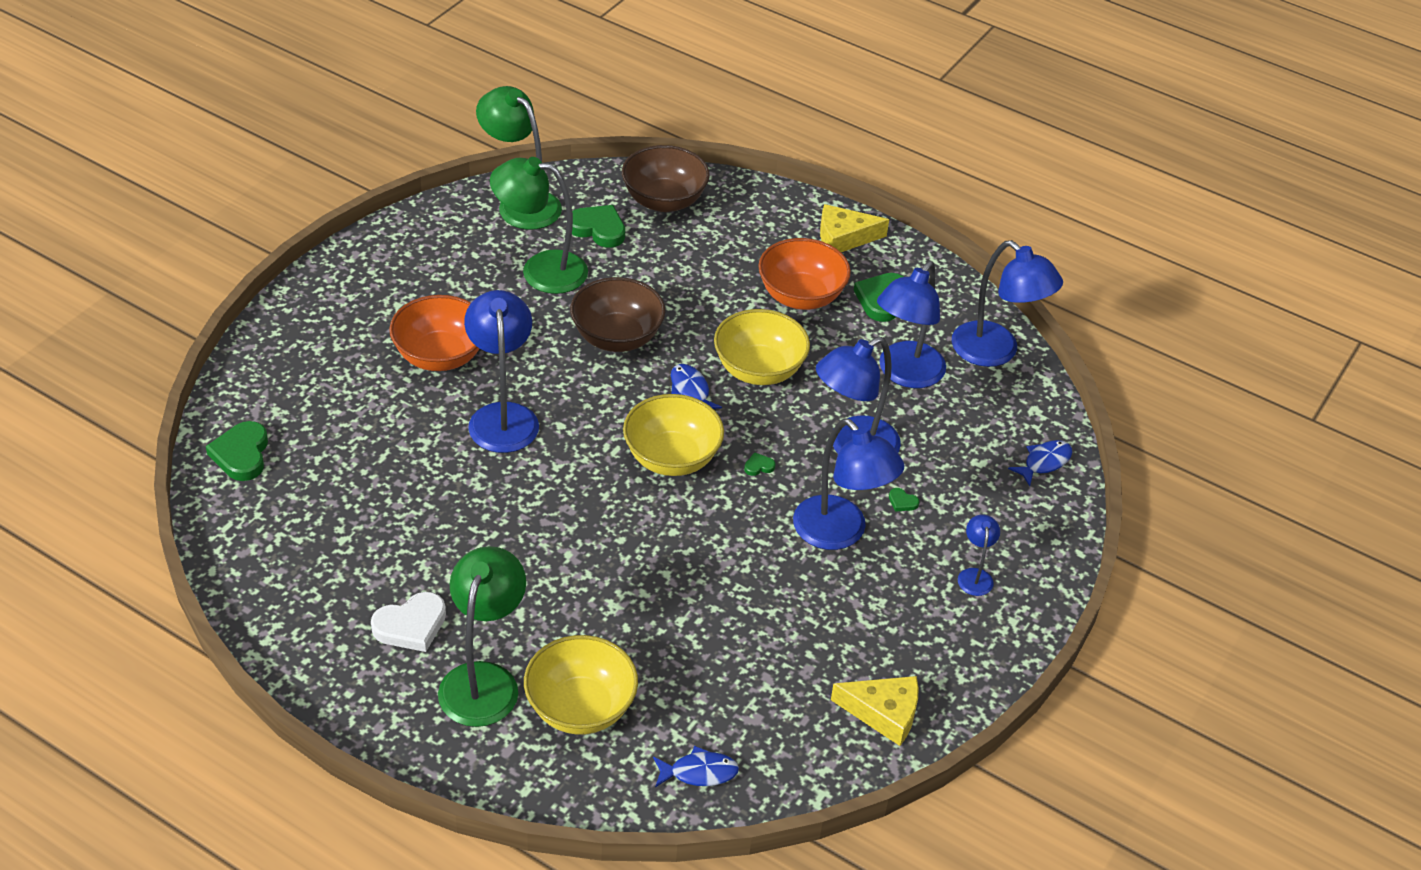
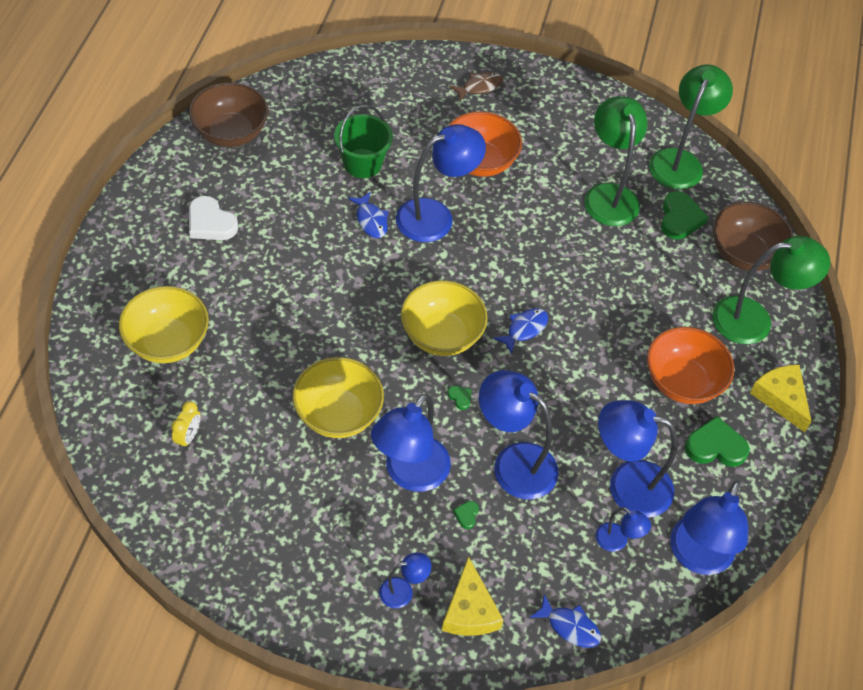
camera: 70 degrees right, 10 degrees up
green heart [206,421,268,481] -> none
green lamp [438,546,526,727] -> green lamp moved to [712,236,831,344]
brown bowl [570,277,666,352] -> brown bowl moved to [189,82,268,147]
blue fish [653,746,739,787] -> blue fish moved to [348,192,388,238]
yellow bowl [714,309,810,385] -> yellow bowl moved to [292,357,384,438]
yellow cheese [831,676,919,746] -> yellow cheese moved to [442,557,503,636]
none -> yellow clock [171,401,200,449]
none -> green bucket [334,105,393,178]
none -> brown fish [449,72,503,101]
none -> blue lamp [596,507,651,552]

